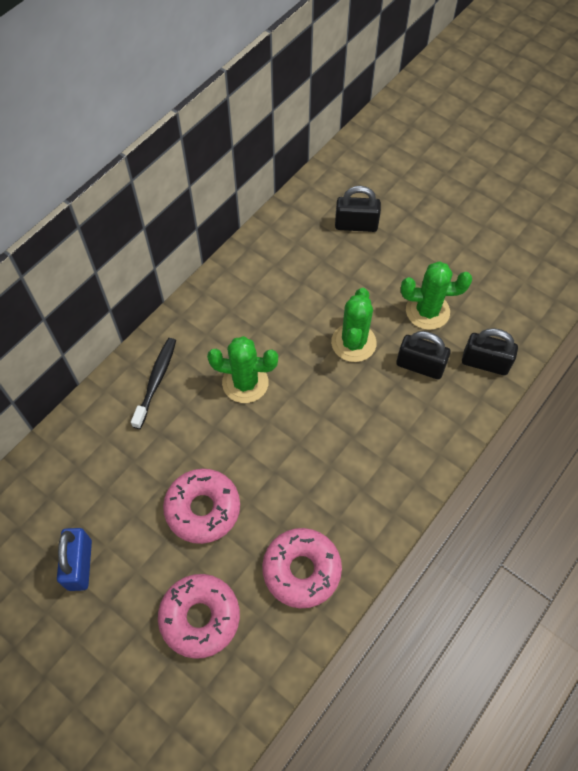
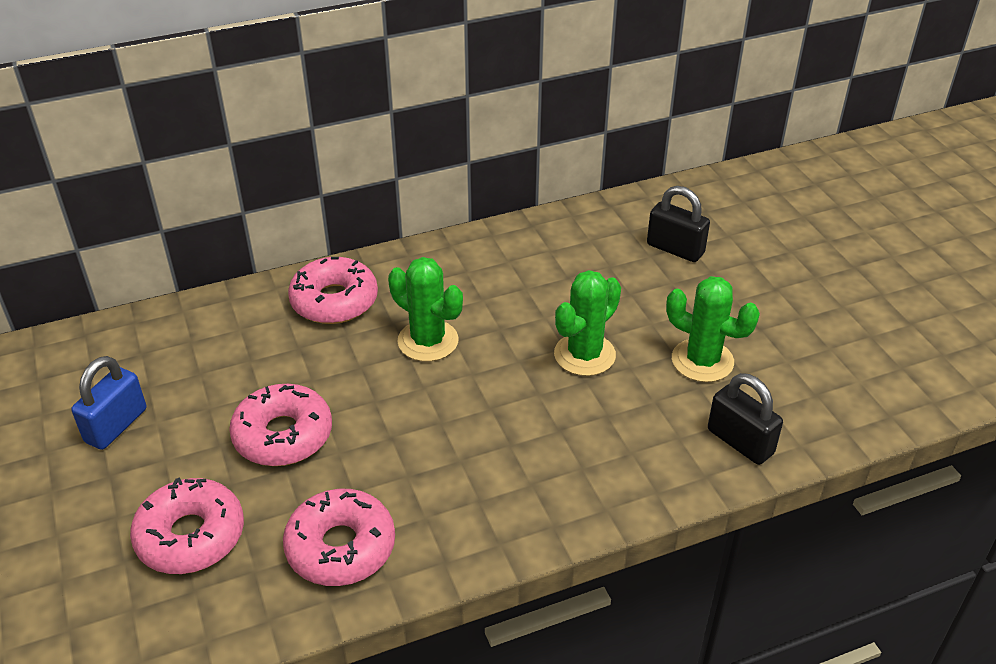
camera: 30 degrees right, 20 degrees down
black toothbrush [131,338,176,429] -> pink donut [288,257,378,324]
black padlock [396,331,451,379] -> none

